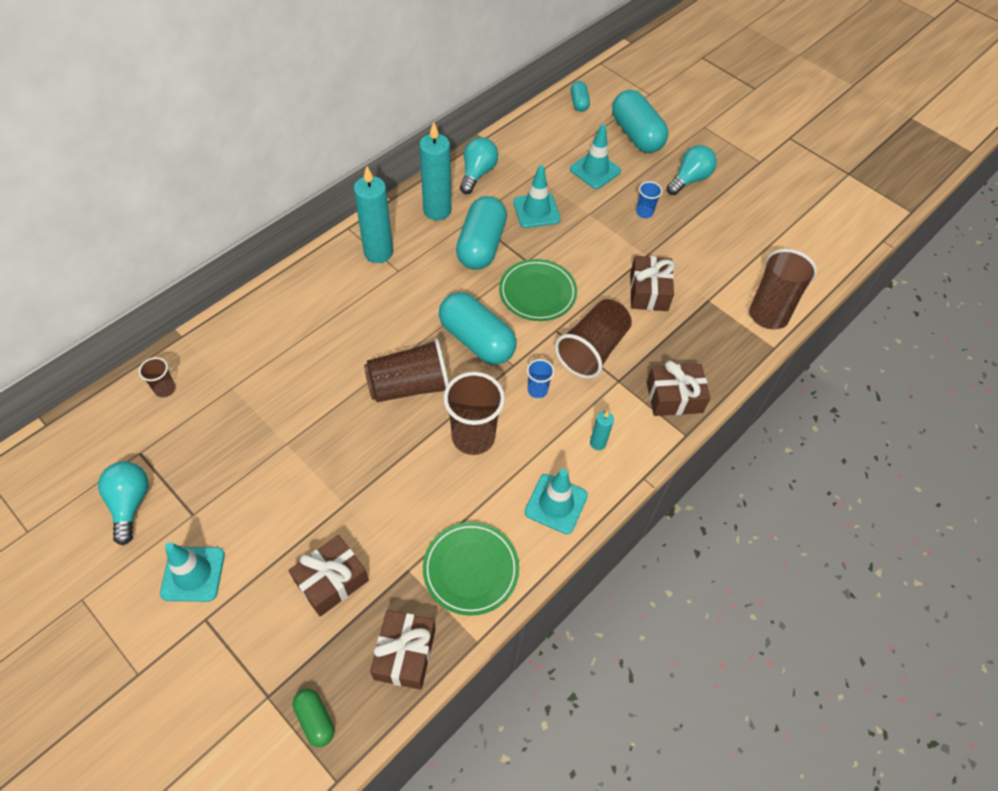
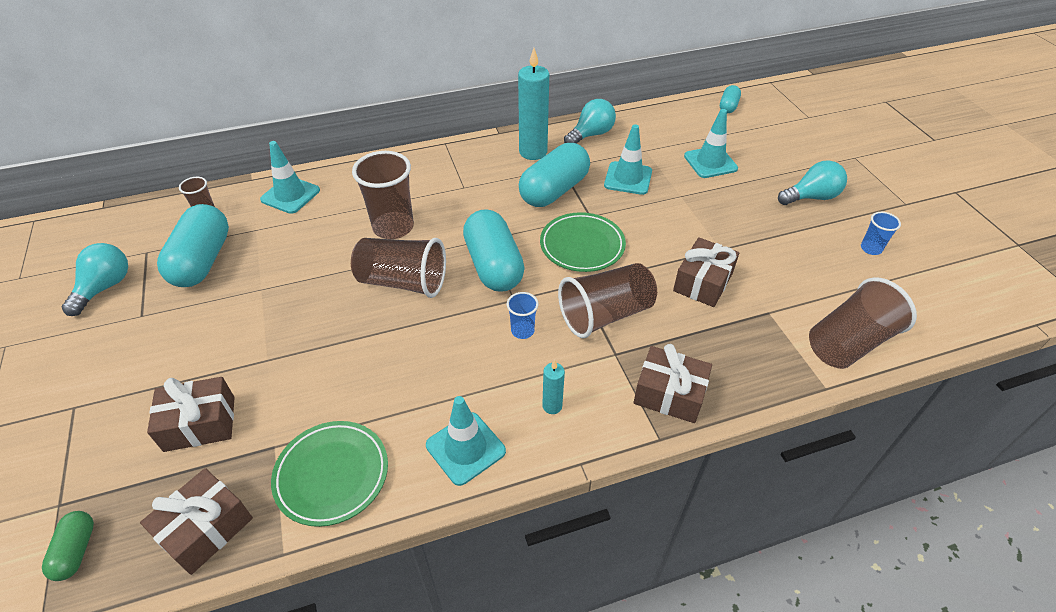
camera: 30 degrees right, 10 degrees down
turquoise traffic cone [160,542,225,602] -> turquoise traffic cone moved to [260,141,320,214]
turquoise candle [354,166,393,263] -> none
brown cup [443,372,505,455] -> brown cup moved to [352,151,414,239]
turquoise capsule [612,90,668,153] -> turquoise capsule moved to [157,204,229,287]
blue cup [636,181,663,218] -> blue cup moved to [861,212,901,255]

